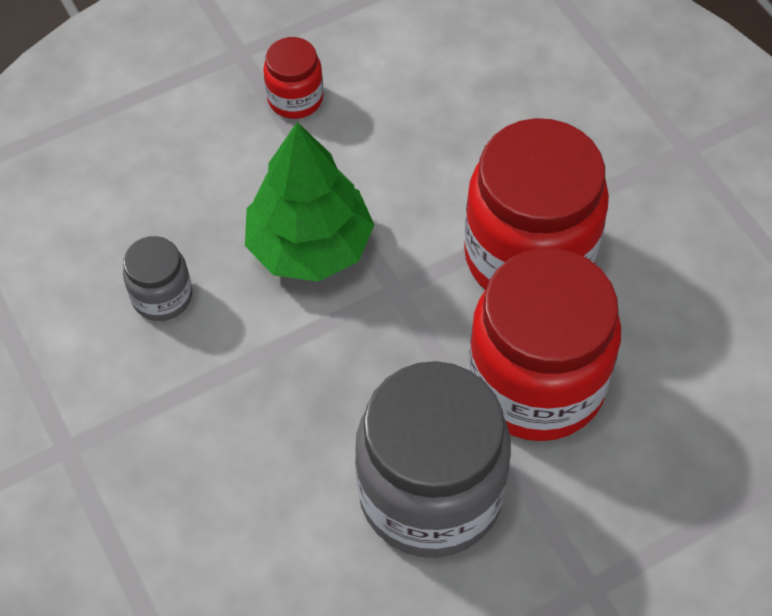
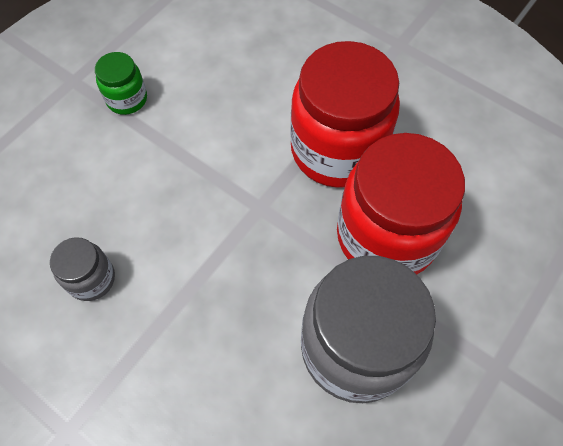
camera: 25 degrees left, 5 degrees up
green tree [245,122,374,282] -> none
red jar [263,37,323,119] -> green jar [95,52,147,115]

